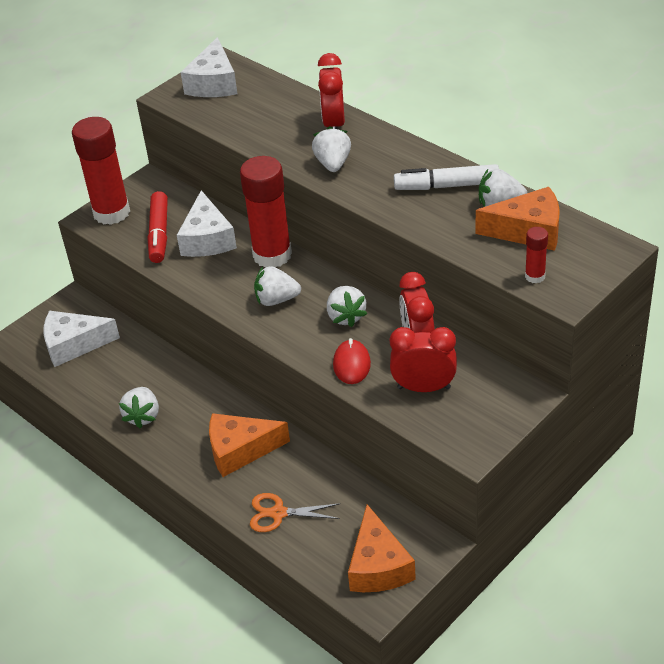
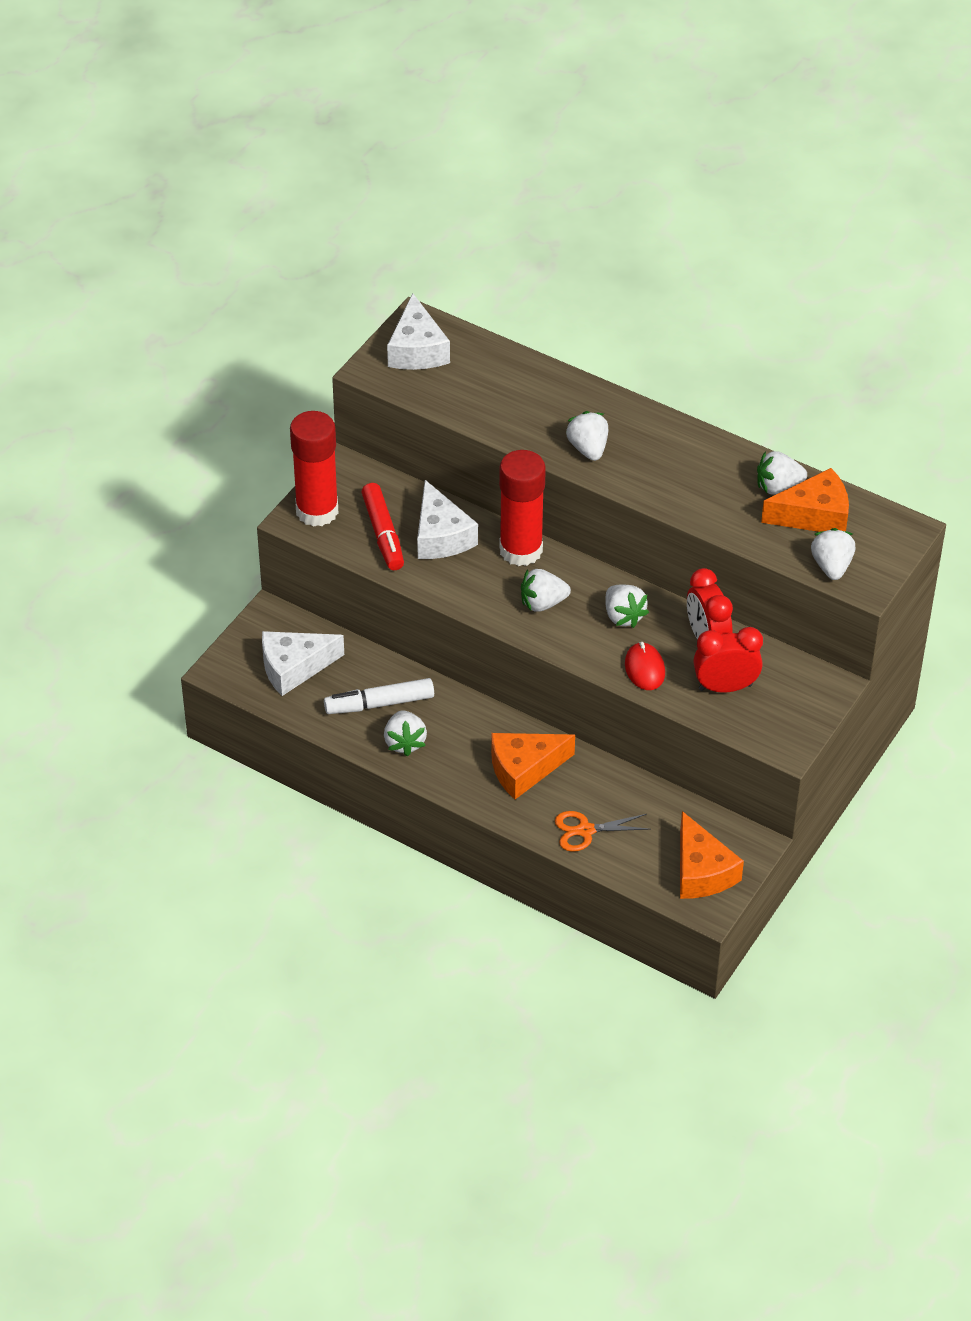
camera: 15 degrees left, 5 degrees up
red clock [318,53,345,129] -> none
white marker [394,164,499,190] -> white marker moved to [324,678,434,714]
red glue stick [525,227,548,283] -> white strawberry [811,528,856,580]

